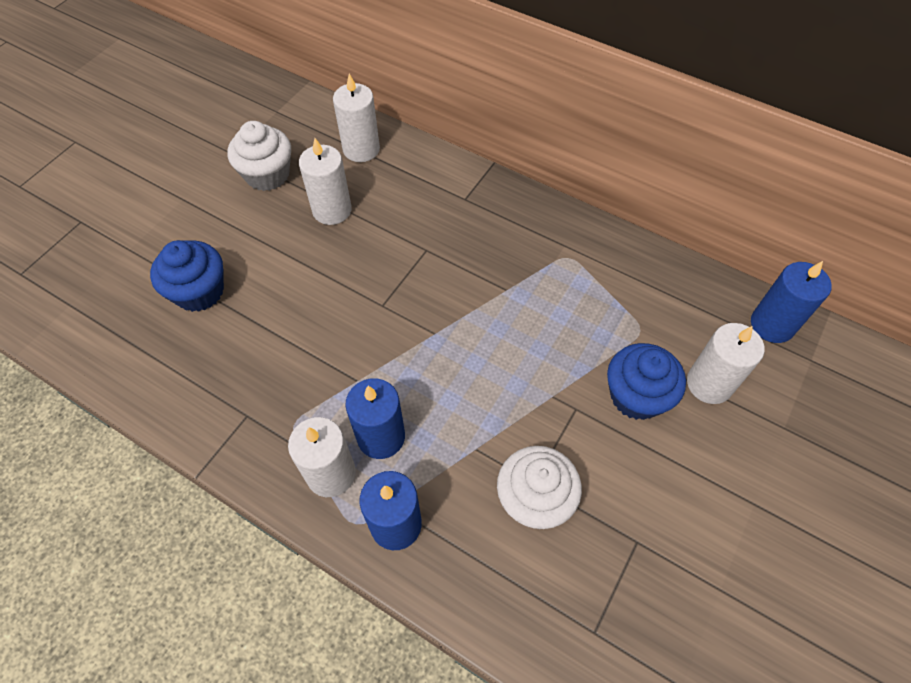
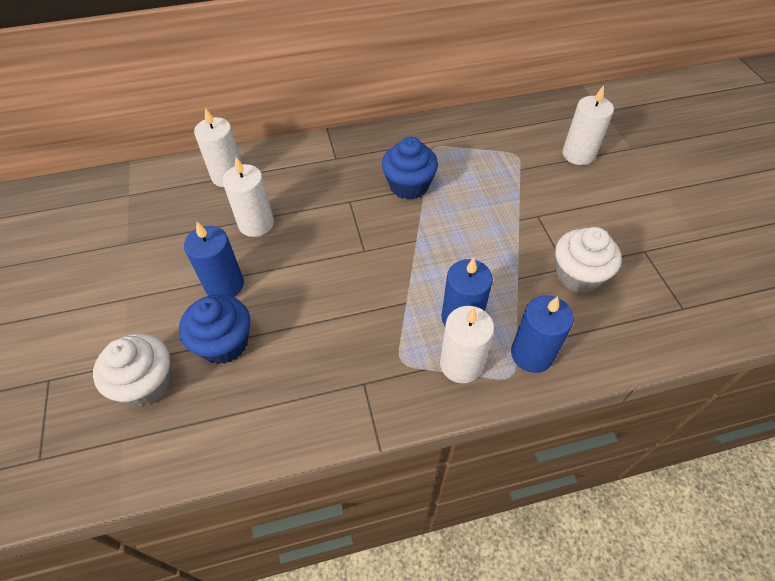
camera: 45 degrees left, 5 degrees down
white cupcake [227,121,291,191] -> white cupcake moved to [93,333,172,407]
blue cupcake [607,343,686,420] -> blue cupcake moved to [382,137,438,200]
blue candle [751,261,832,343] -> blue candle moved to [184,222,244,297]

